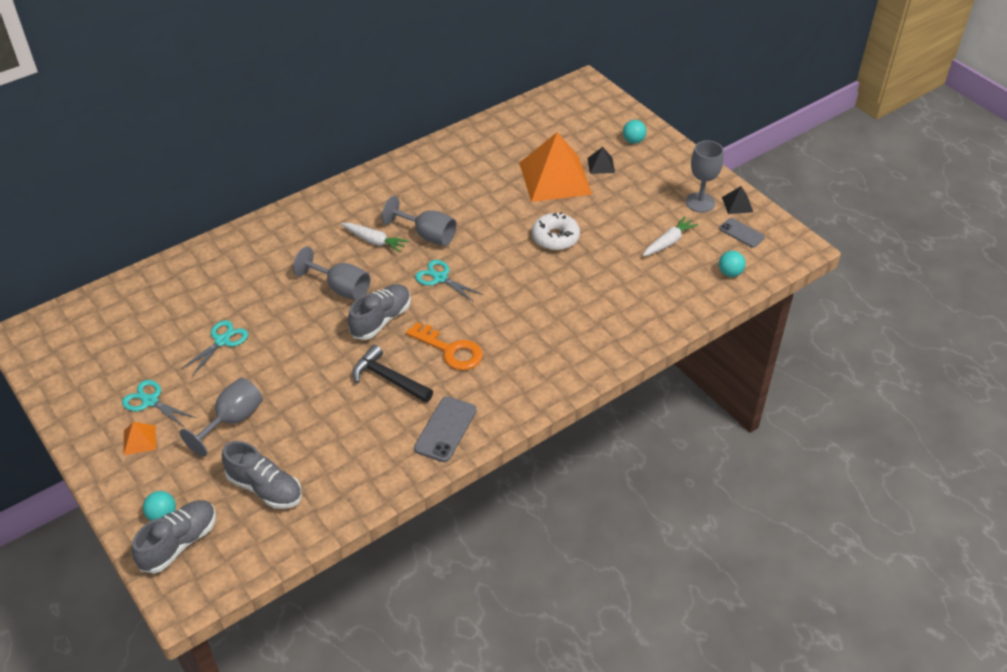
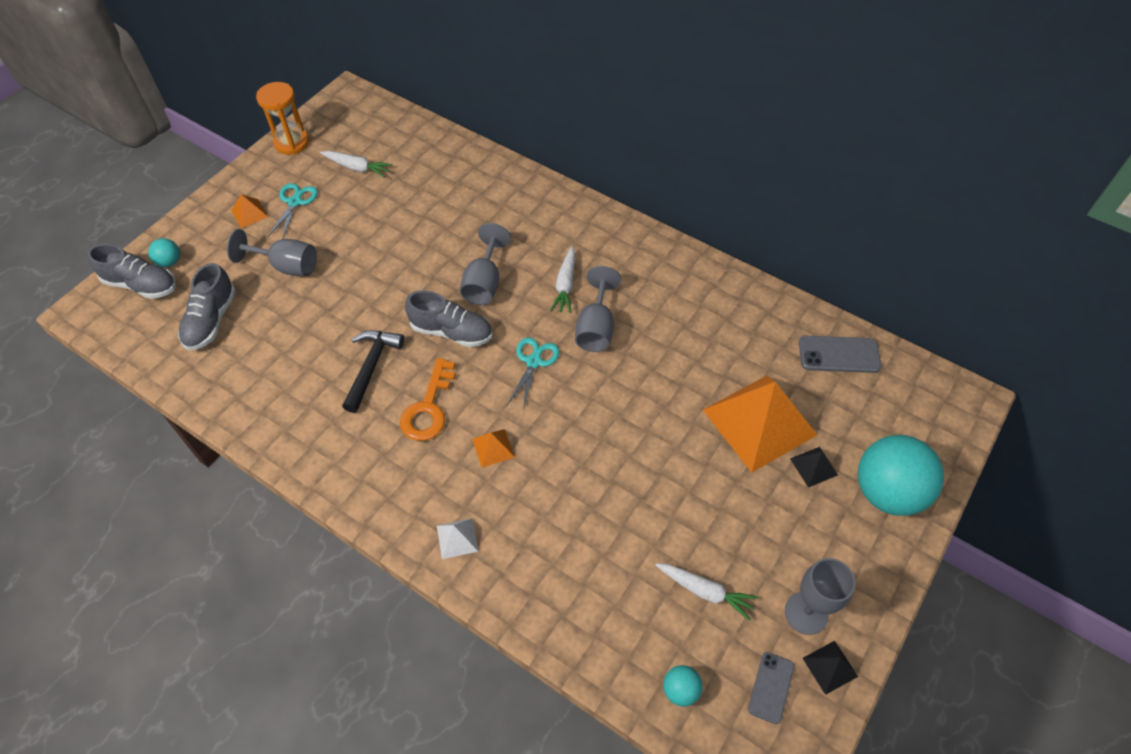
camera: 70 degrees right, 10 degrees up
turquoise scissors [180,320,248,376] -> none
grey phone [414,396,477,462] -> grey phone moved to [799,336,881,373]
white donut [532,212,580,250] -> none
turquoise ball [623,120,646,144] -> turquoise ball [858,435,944,516], size x2.30
none -> orange hourglass [256,82,309,155]
none -> white carrot [320,151,392,177]
none -> white pyramid [437,518,478,559]
none -> orange pyramid [472,429,515,468]

